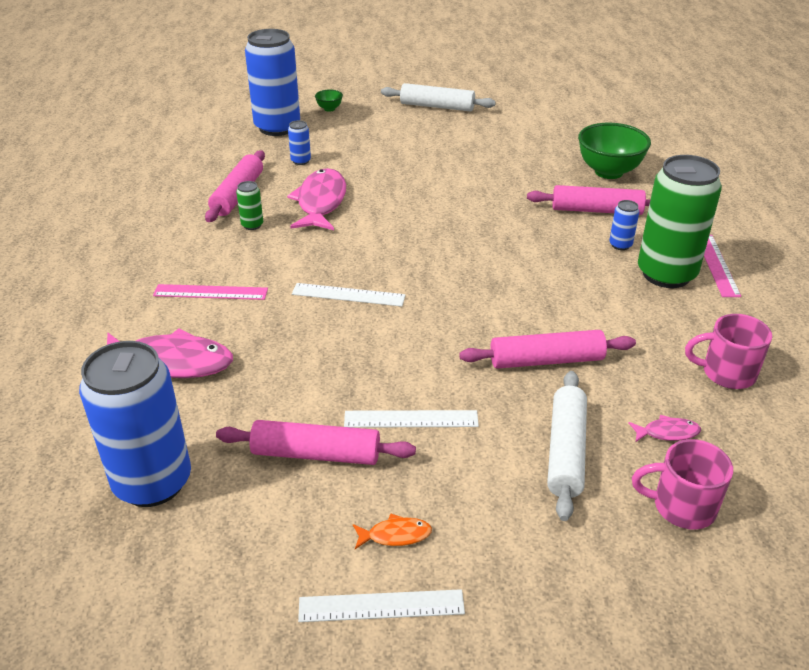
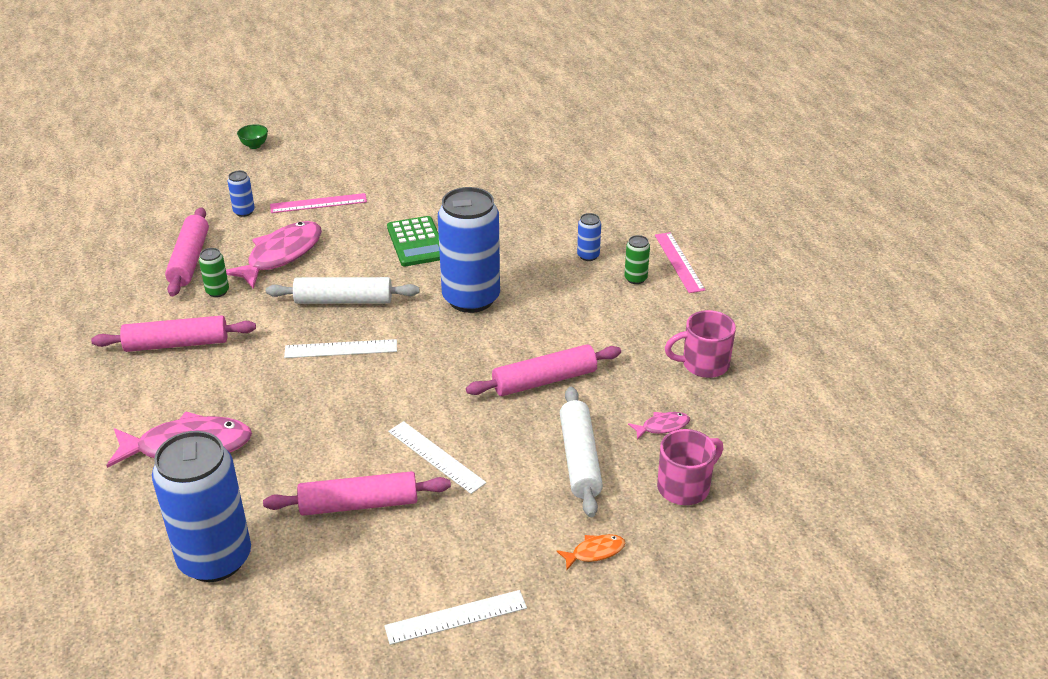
camera: 15 degrees left, 0 degrees up
pink ruler [153,284,268,300] -> pink ruler moved to [270,193,367,213]
blue can [245,29,300,136] -> blue can moved to [438,187,500,313]
pink fish [287,168,346,230] -> pink fish turned 45 degrees clockwise [226,221,322,289]
white ruler [344,410,479,428] -> white ruler turned 60 degrees clockwise [388,421,486,494]
orange fish [353,514,432,549] -> orange fish moved to [556,534,625,570]
white rolling pin [381,83,496,112] -> white rolling pin moved to [266,277,419,304]
pink rolling pin [527,185,651,215] -> pink rolling pin moved to [91,315,256,352]
green bowl [578,123,651,179] -> none
pink mug [632,439,733,530] -> pink mug turned 150 degrees clockwise [657,429,724,505]
green can [638,155,722,288] -> green can [624,235,650,284], size x0.41
none -> green calculator [387,216,440,266]

